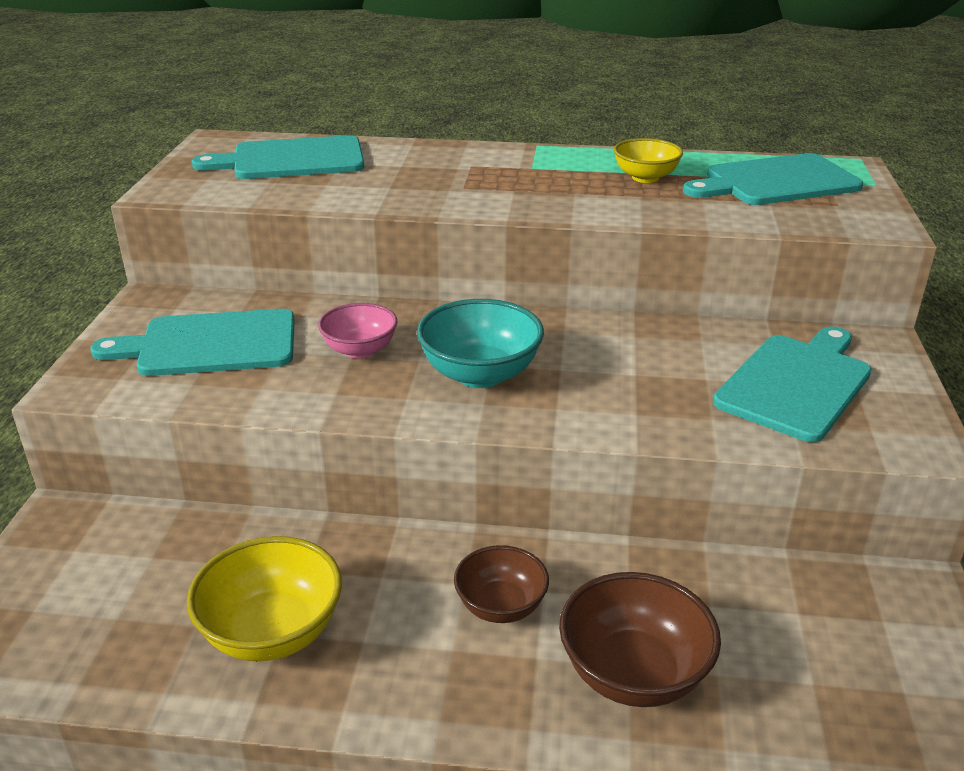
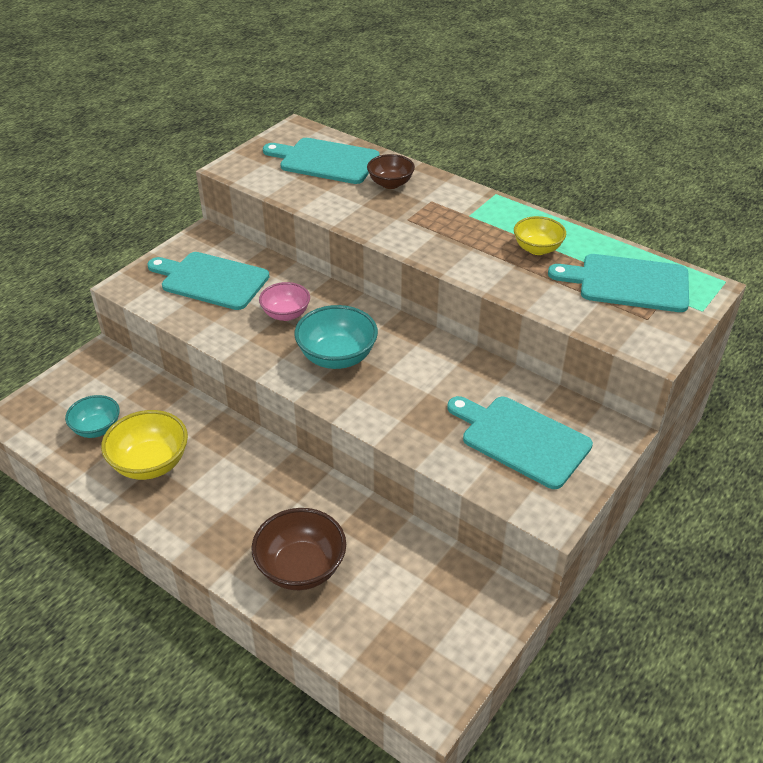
camera: 30 degrees right, 10 degrees up
brown bowl [454,545,549,623] -> brown bowl moved to [367,154,415,189]
turquoise cutting board [713,326,872,442] -> turquoise cutting board turned 120 degrees counterclockwise [447,396,593,489]
none -> turquoise bowl [65,395,120,438]

